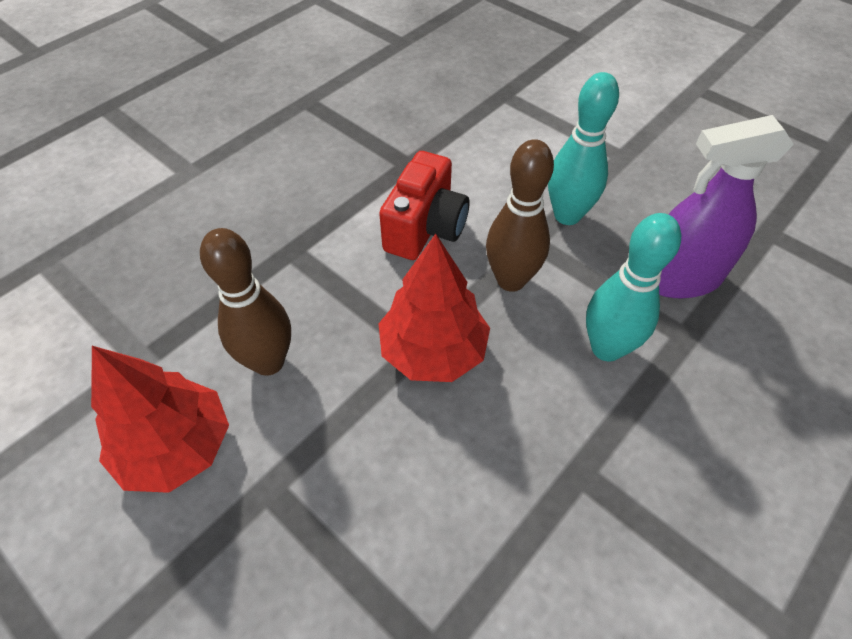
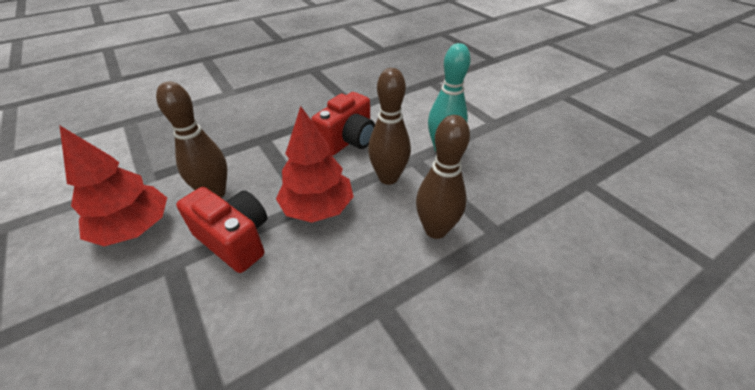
camera: 15 degrees right, 10 degrees down
turquoise bowling pin [586,213,681,362] -> brown bowling pin [416,115,470,239]
purple spray bottle [659,115,794,298] -> none
none -> red camera [176,187,267,273]

